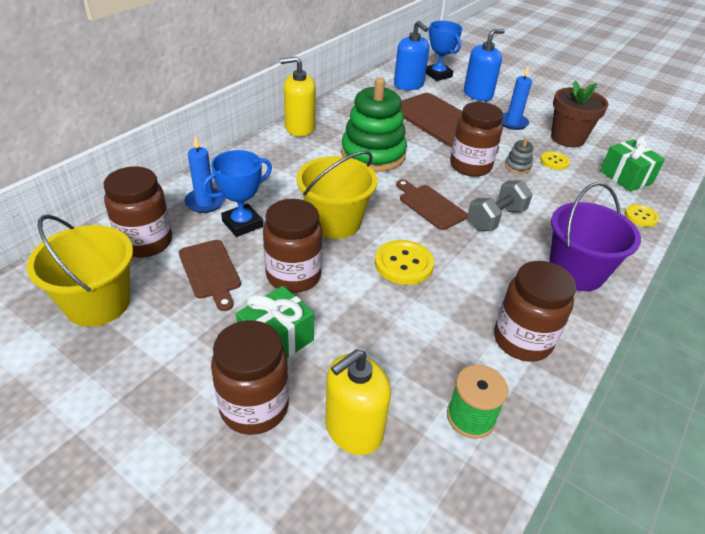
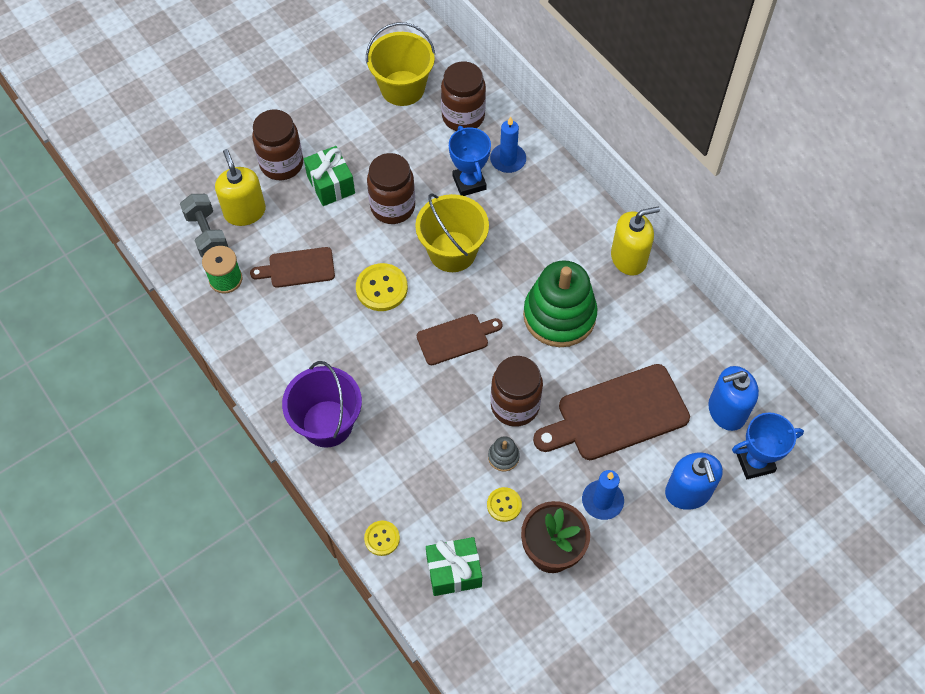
camera: 110 degrees right, 20 degrees up
brown cutting board [179,240,241,311] -> brown cutting board moved to [250,247,335,288]
yellow soap dispenser [280,56,316,137] -> yellow soap dispenser turned 60 degrees clockwise [611,207,660,276]
grey dumbbell [467,180,533,231] -> grey dumbbell moved to [180,194,228,258]
brown jar [494,261,576,362] -> none

